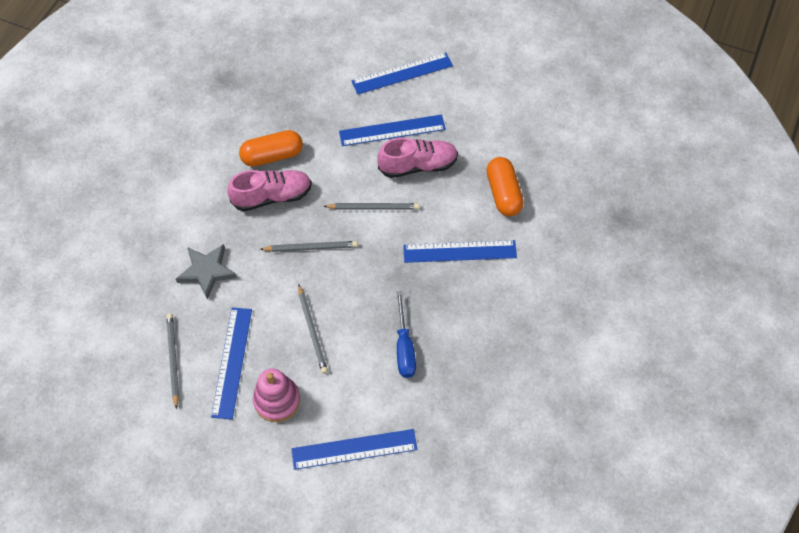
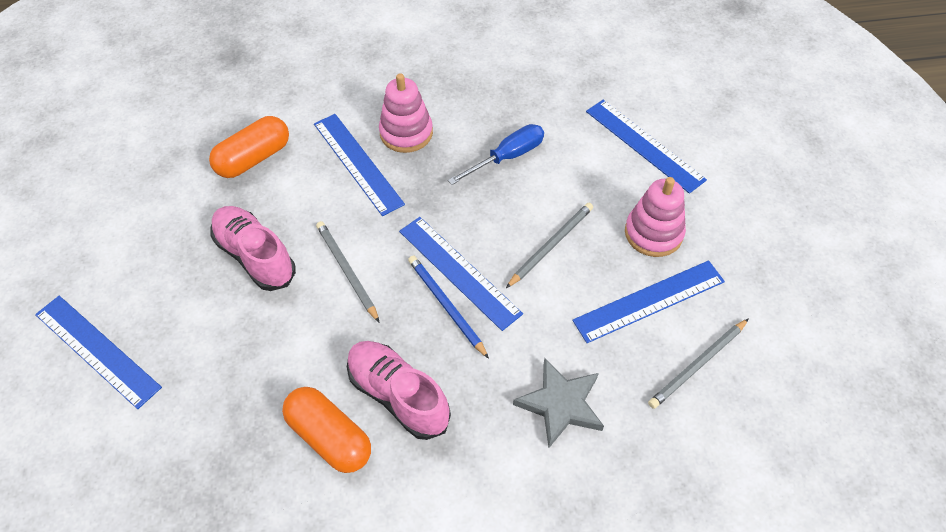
camera: 120 degrees left, 5 degrees down
grey pencil [260,241,358,252] -> blue pencil [408,256,489,359]
blue ruler [339,115,446,146] -> blue ruler moved to [399,217,523,331]
none -> pink stacking toy [379,73,433,153]

